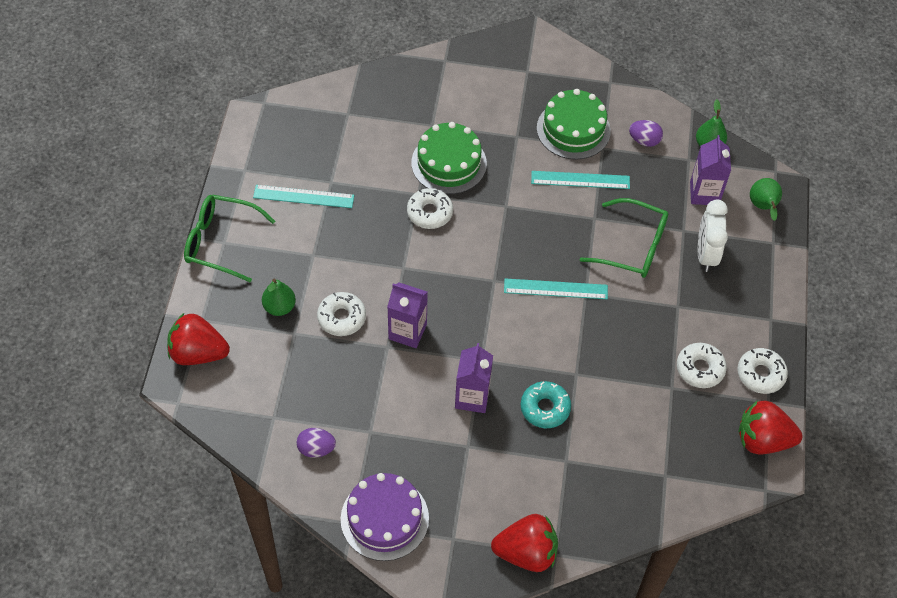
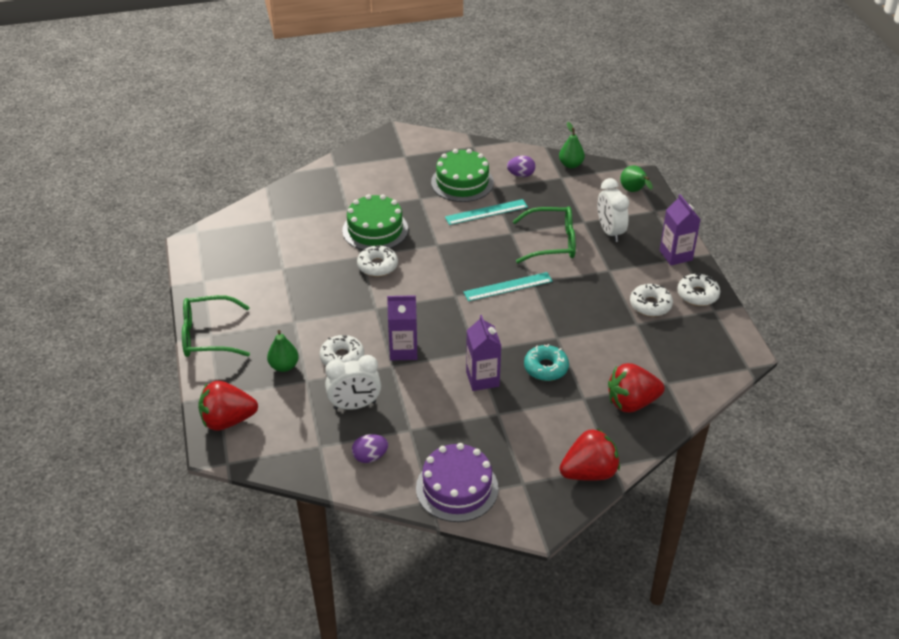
camera: 20 degrees left, 15 degrees down
turquoise ruler [253,185,354,208] -> none
purple carton [690,135,731,205] -> purple carton moved to [660,194,701,265]
red strawberry [738,400,803,454] -> red strawberry moved to [608,363,665,412]
none -> white clock [325,355,381,410]

